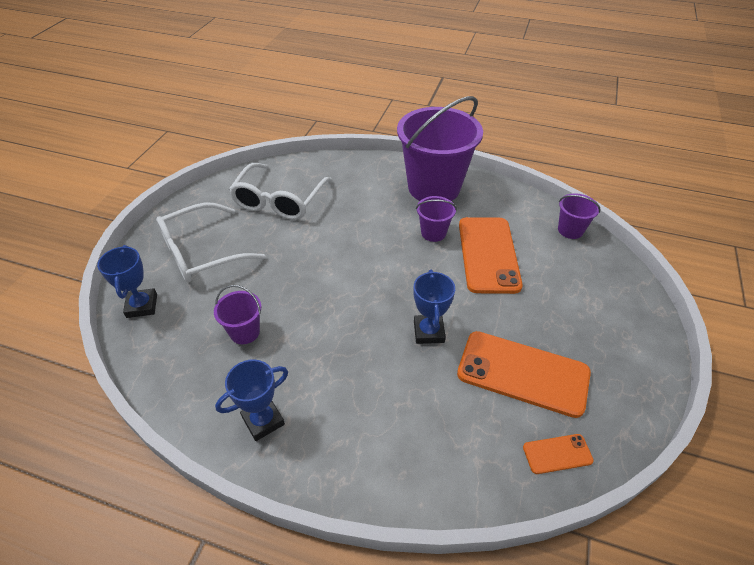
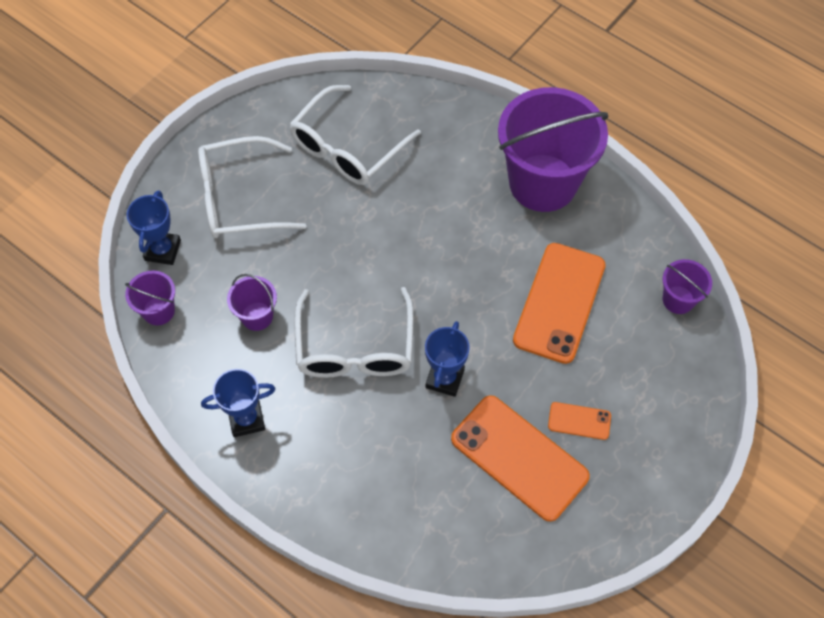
camera: 20 degrees right, 15 degrees up
purple bucket [416,196,457,242] -> purple bucket moved to [125,271,175,325]
orange phone [523,434,594,474] -> orange phone moved to [548,402,611,440]
none -> white glasses [294,287,414,378]

